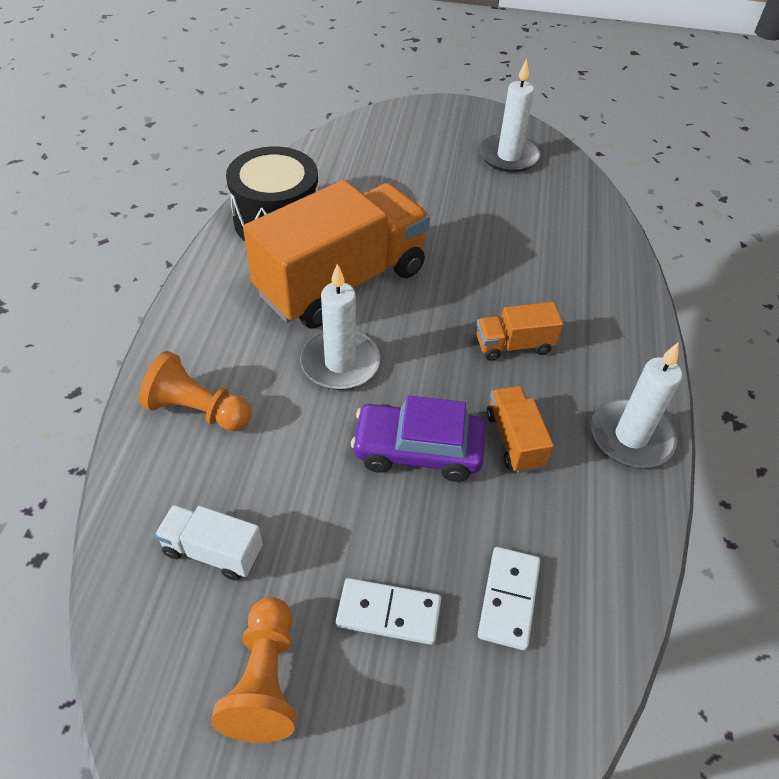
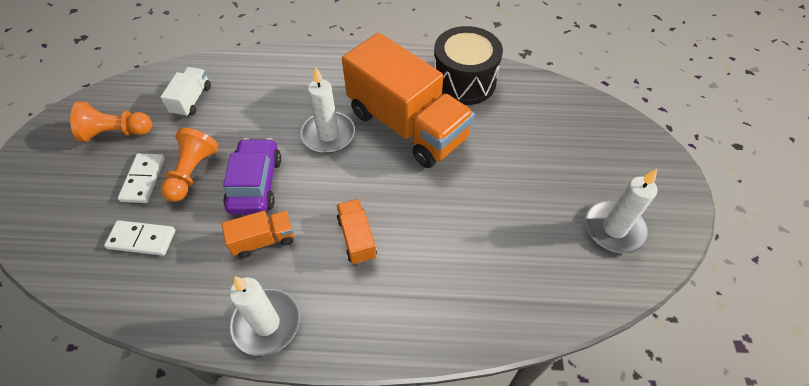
camera: 85 degrees right, 5 degrees up
orange pawn [139,351,252,431] -> orange pawn moved to [161,128,218,202]

